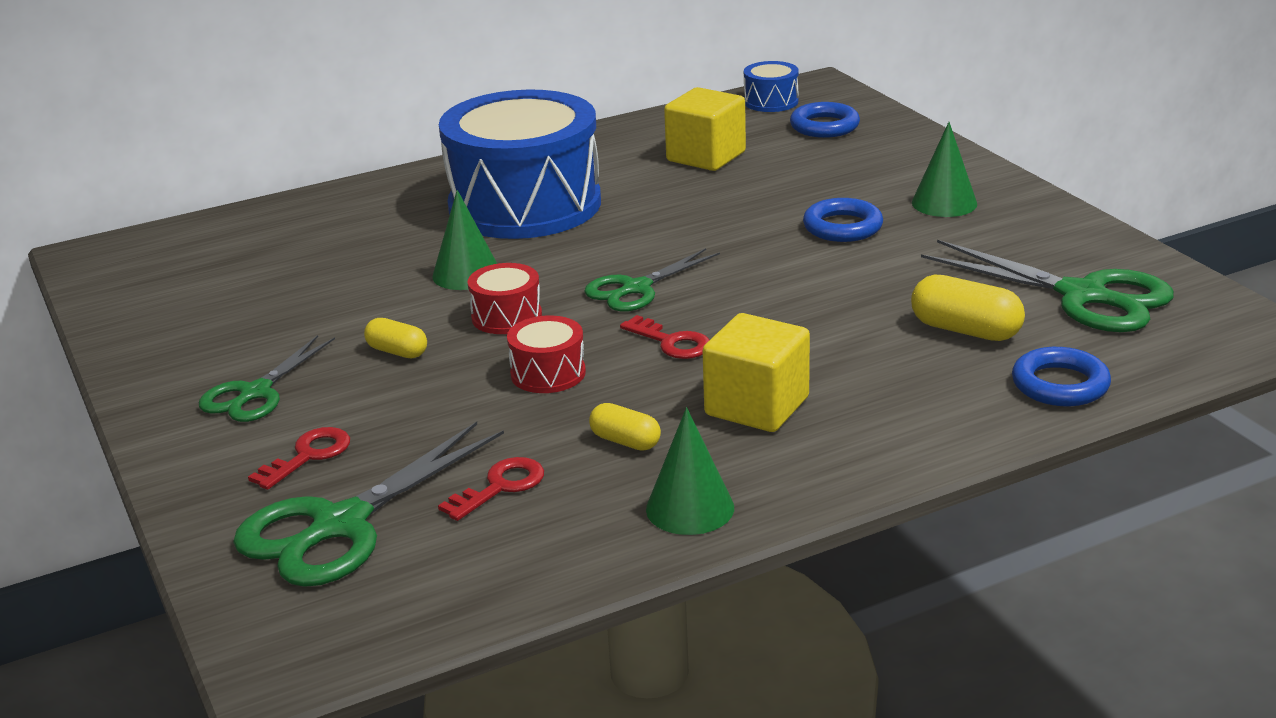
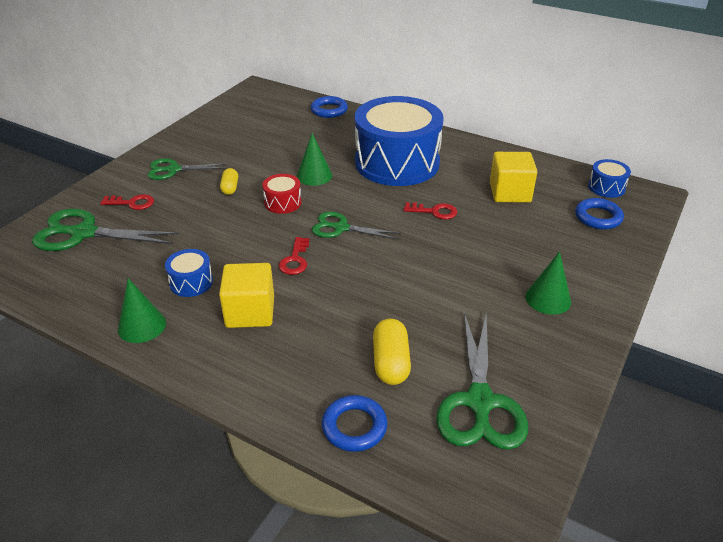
camera: 55 degrees right, 10 degrees up
red key [438,457,544,521] -> red key moved to [404,202,457,220]
red drum [507,315,586,393] -> none
yellow capsule [589,403,661,451] -> blue drum [165,249,213,297]
blue ring [803,198,883,242] -> blue ring moved to [311,96,348,118]

